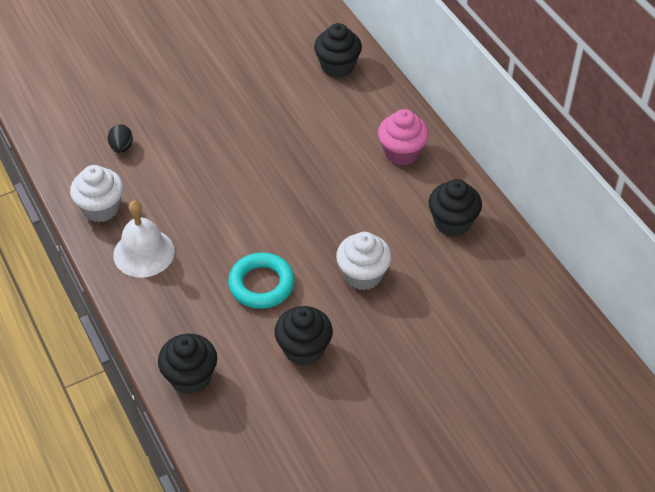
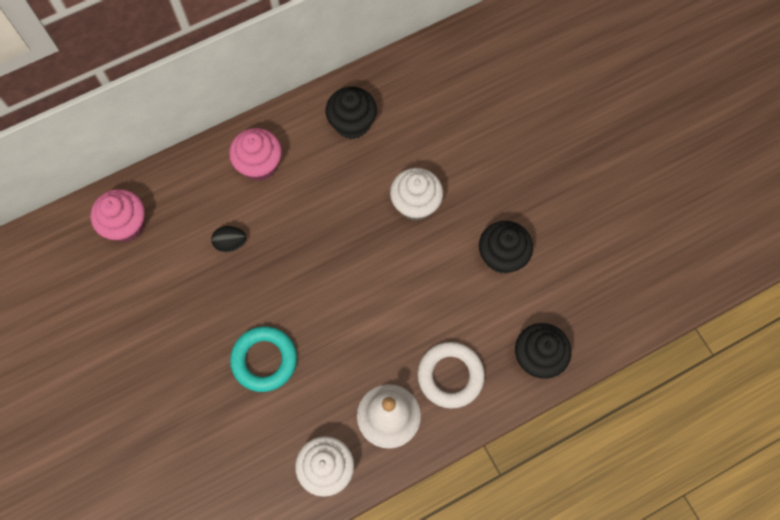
camera: 90 degrees left, 20 degrees up
black egg [108,124,133,153] -> black egg moved to [211,226,246,252]
turquoise ring [228,252,295,309] -> turquoise ring moved to [230,326,297,392]
black cupcake [314,23,362,78] -> pink cupcake [91,189,145,242]
none -> white ring [417,342,485,409]

